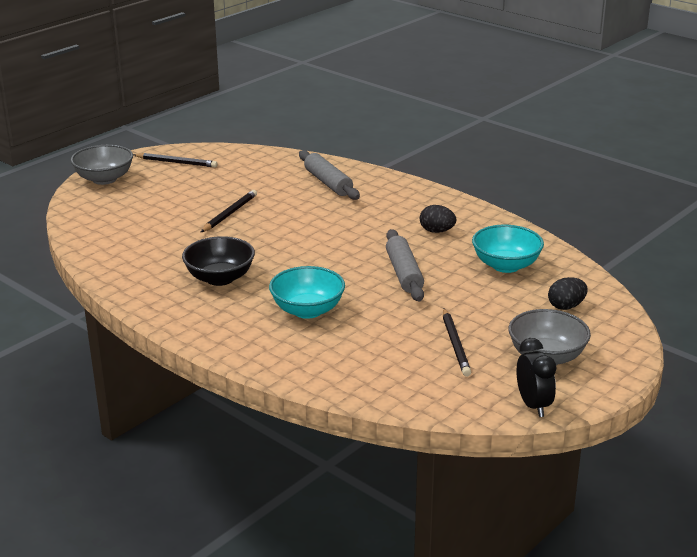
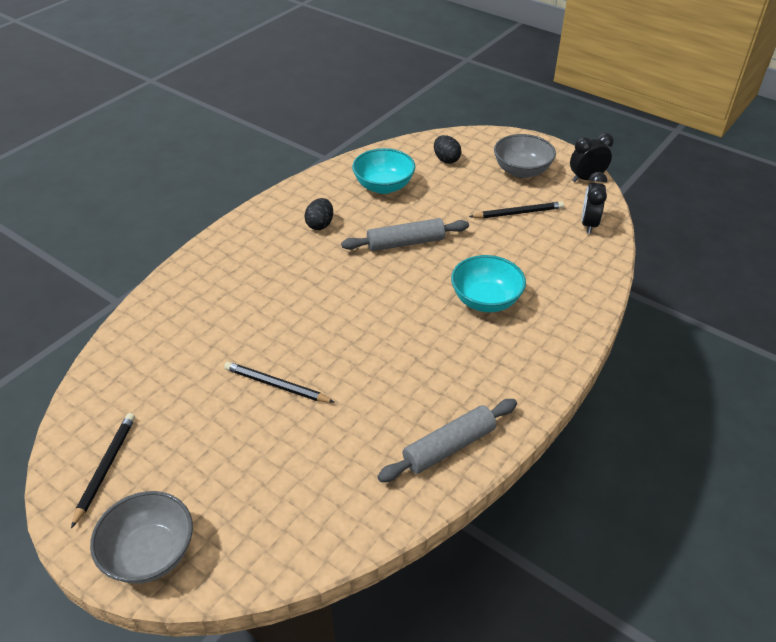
camera: 95 degrees left, 15 degrees up
black bowl [182,236,255,286] -> none
grey rolling pin [299,150,360,200] -> grey rolling pin moved to [377,399,517,482]
none -> black clock [581,172,608,234]

